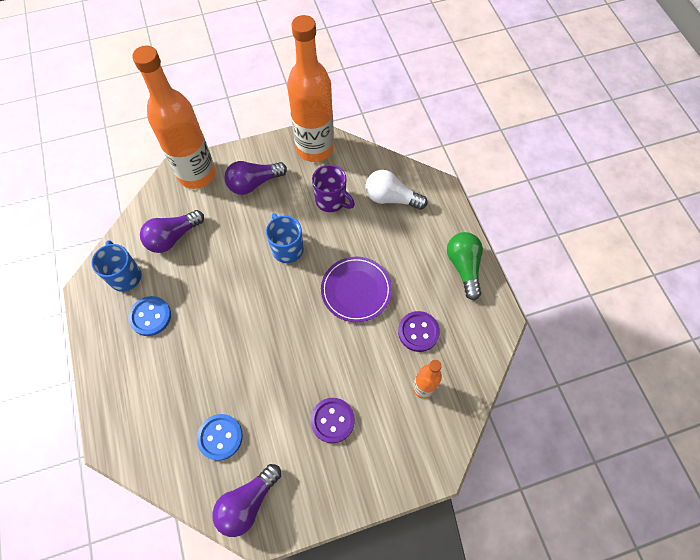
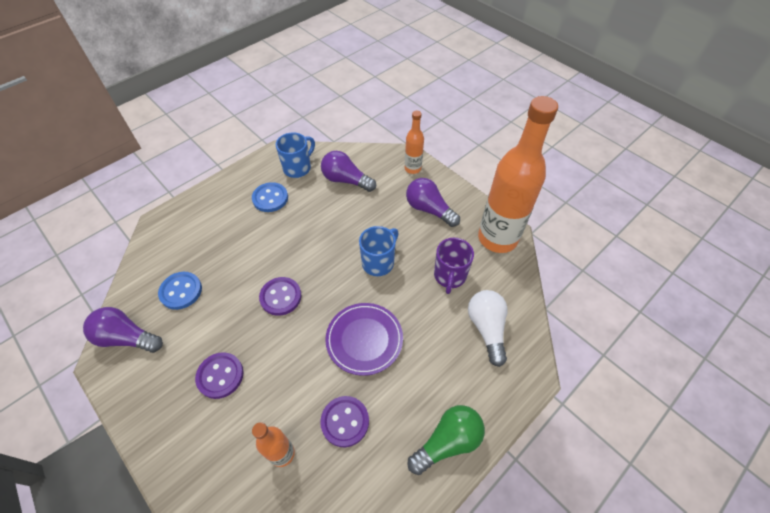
camera: 65 degrees right, 10 degrees down
orange bottle [132,45,216,189] -> orange bottle [405,111,424,174], size x0.47
none -> purple button [259,277,301,316]

